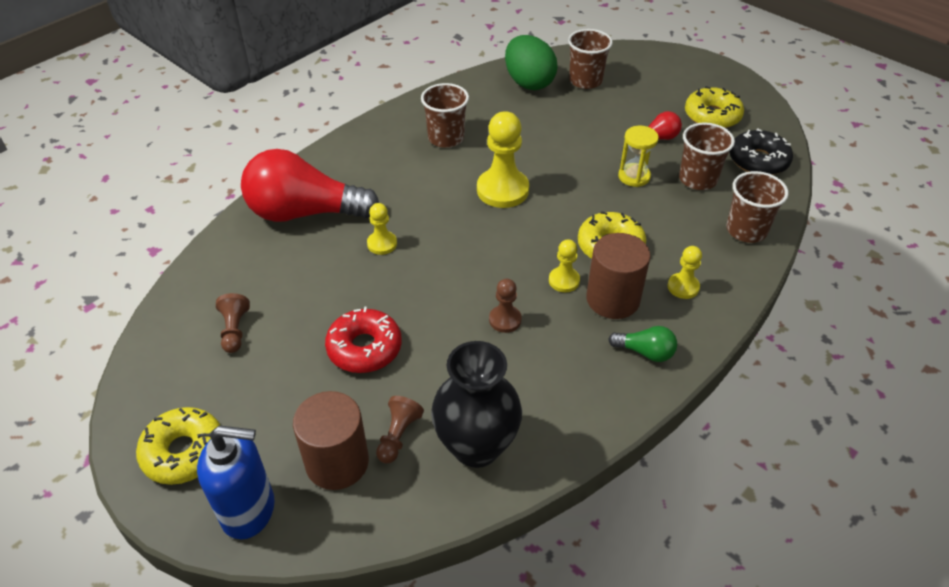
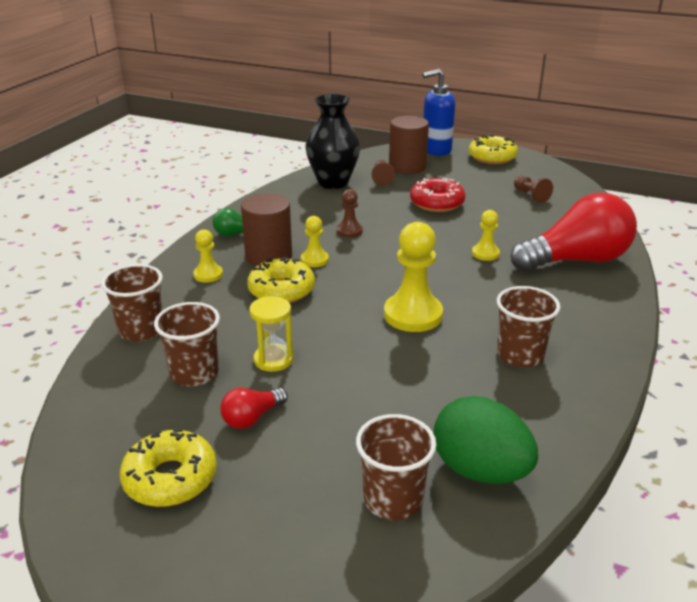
camera: 160 degrees right, 15 degrees down
black donut [729,128,793,175] -> none

